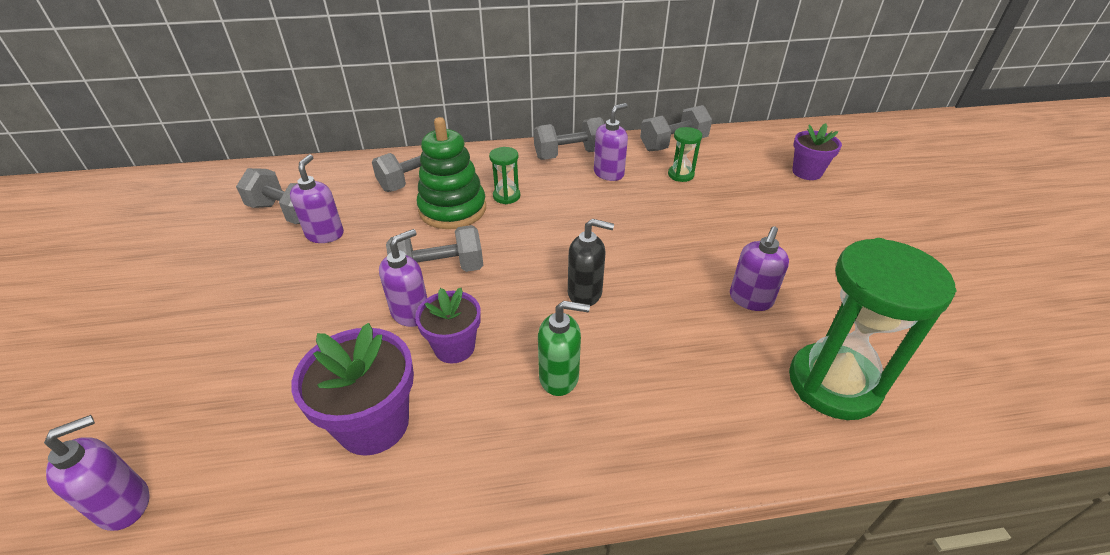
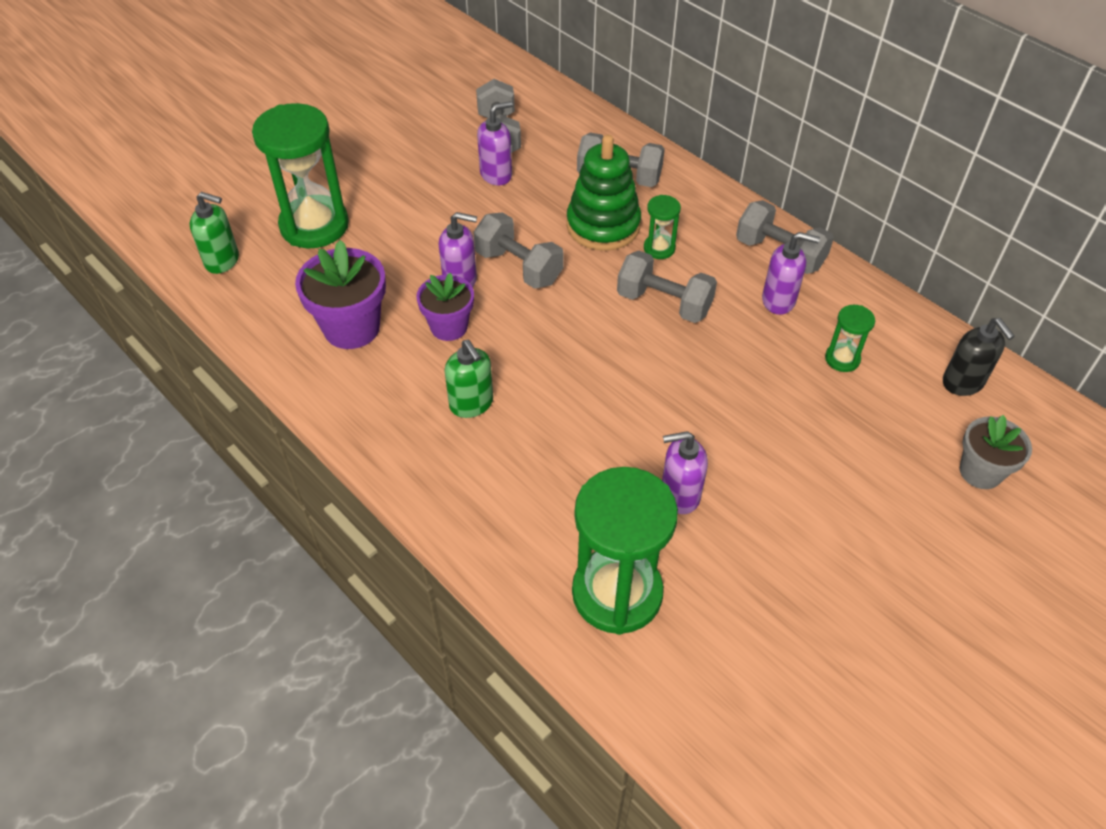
camera: 55 degrees right, 10 degrees up
purple soap dispenser [44,415,150,531] -> green soap dispenser [190,192,239,274]
black soap dispenser [568,219,614,306] -> black soap dispenser moved to [943,318,1015,396]
grey dumbbell [640,105,712,151] -> grey dumbbell moved to [617,250,717,323]
purple flower pot [792,123,842,180] -> grey flower pot [960,415,1032,489]
none -> green hourglass [252,103,349,248]

